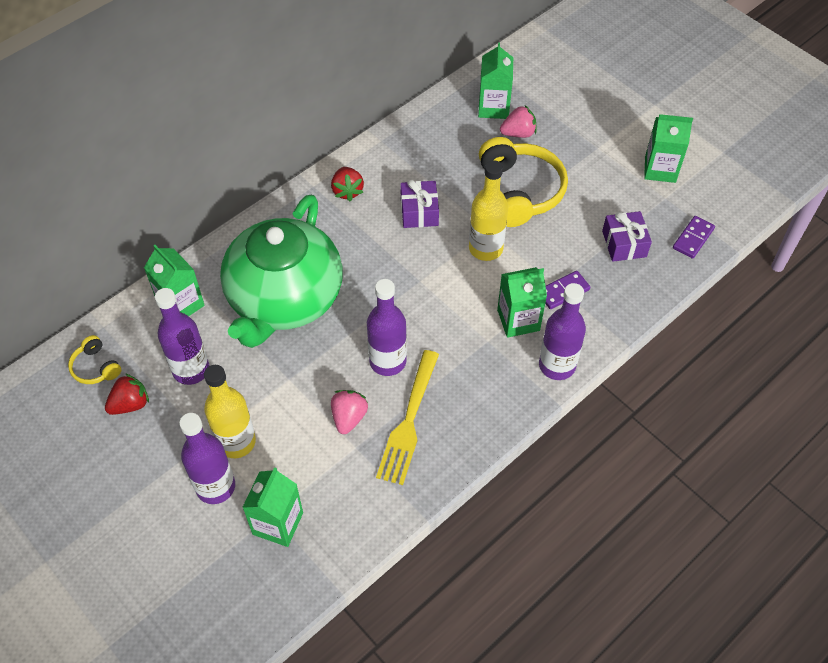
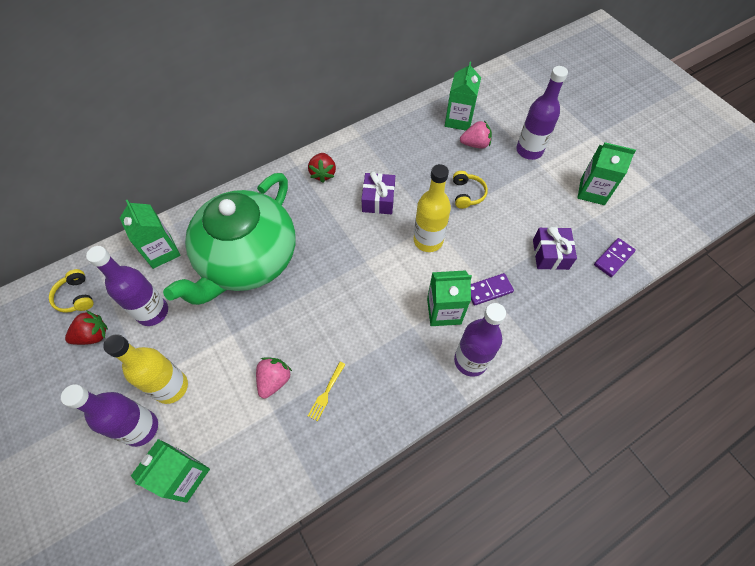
camera: 10 degrees right, 5 degrees up
purple bottle [367,279,407,376] -> purple bottle moved to [516,66,568,160]
yellow fork [376,350,439,485] -> yellow fork [308,362,346,421], size x0.46
yellow headphones [479,137,568,227] -> yellow headphones [453,171,488,209], size x0.48

